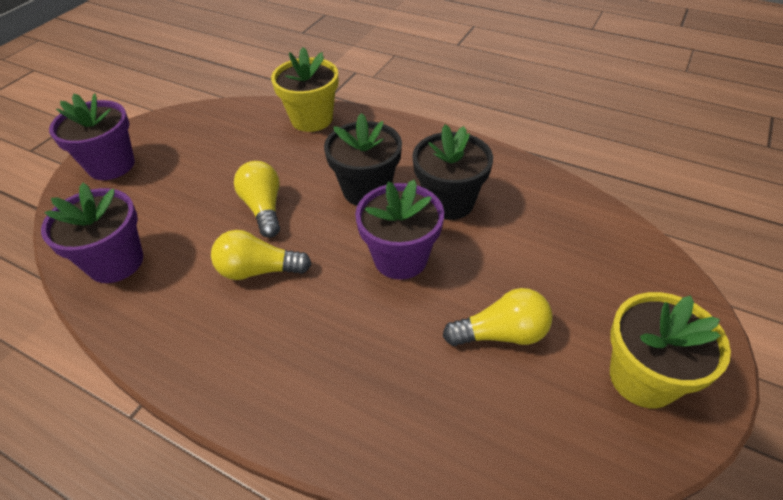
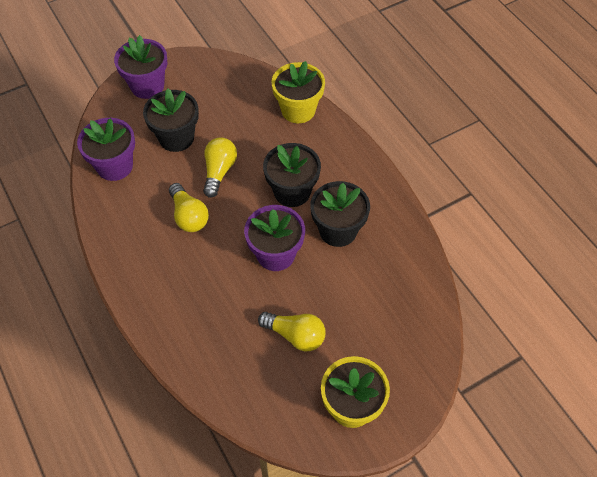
camera: 30 degrees right, 10 degrees up
yellow light bulb [211,230,311,280] -> yellow light bulb turned 150 degrees counterclockwise [169,183,209,232]
none -> black flower pot [143,88,199,152]

